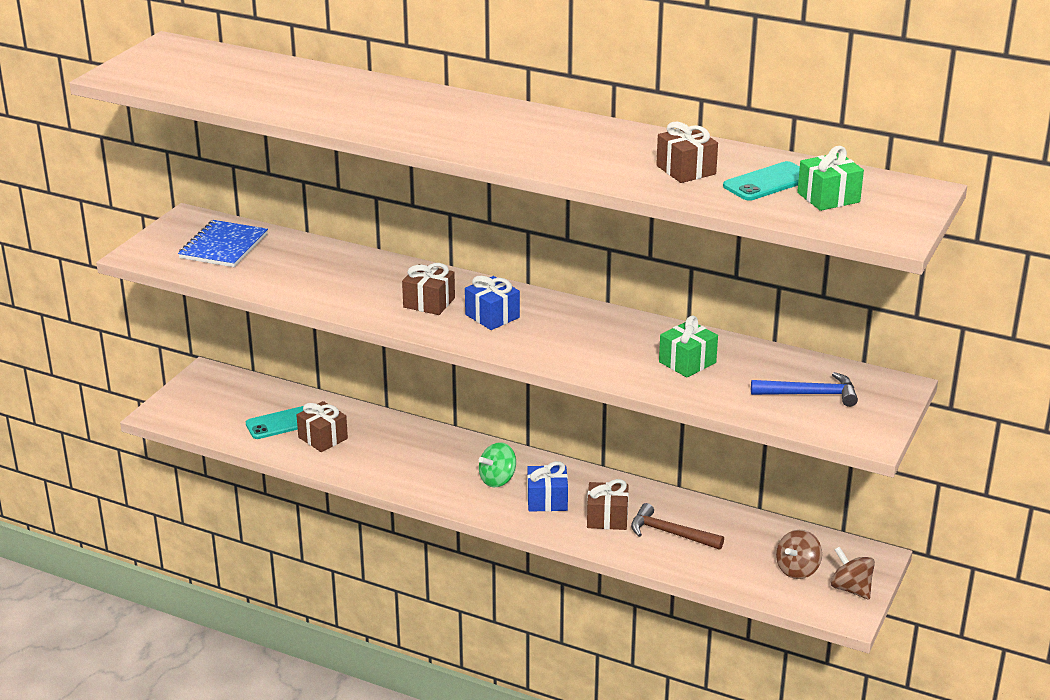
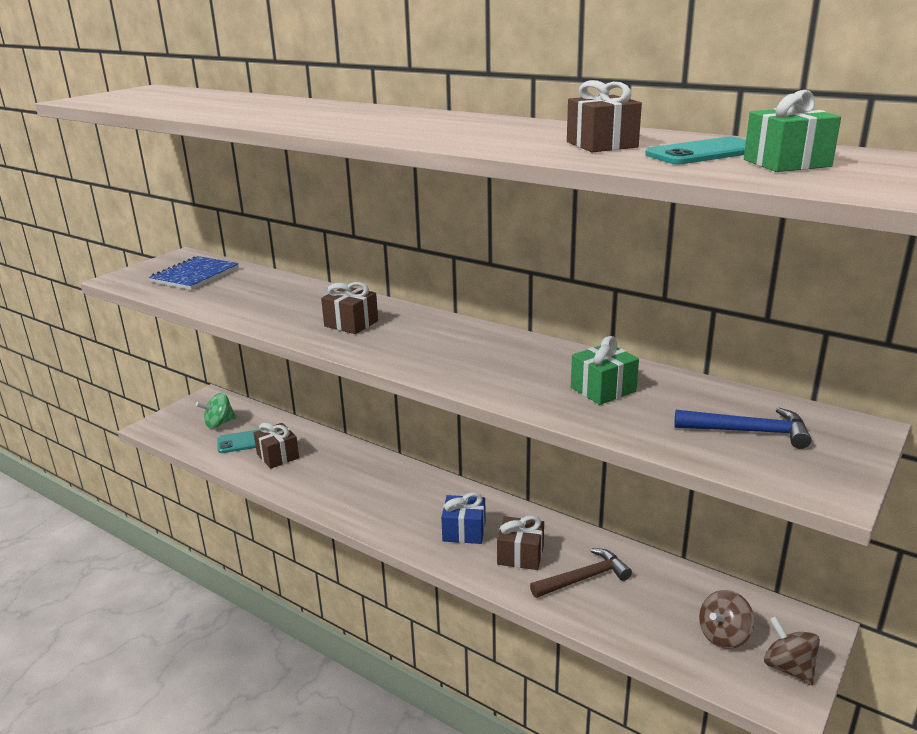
camera: 10 degrees right, 5 degrees down
blue gift [465,276,520,330] -> none
green spinning top [479,442,516,487] -> green spinning top moved to [196,393,237,429]
brown hammer [631,503,724,550] -> brown hammer turned 120 degrees clockwise [530,548,632,598]

